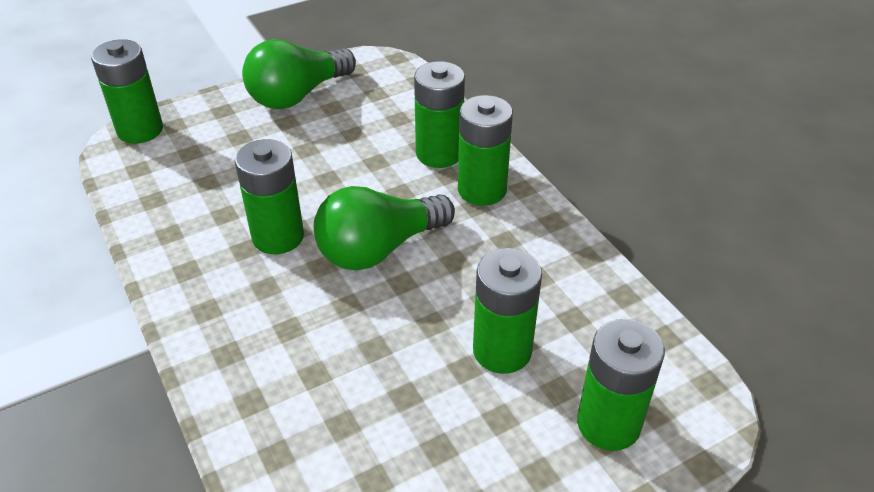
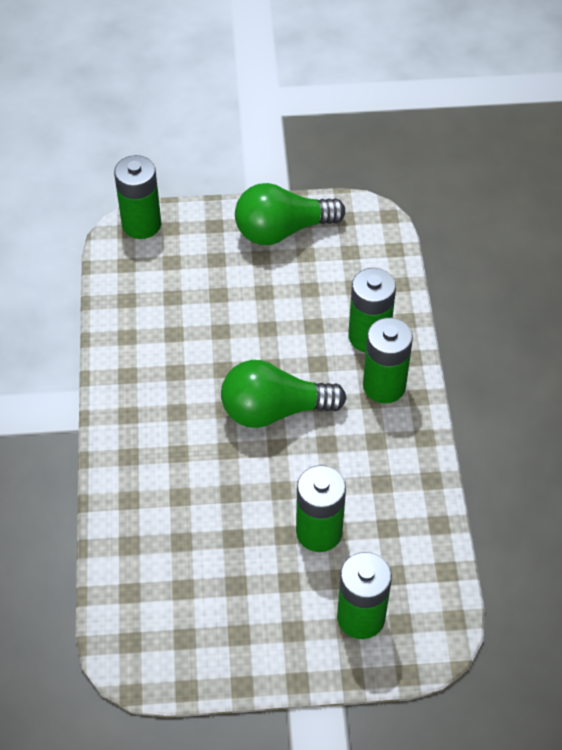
camera: 25 degrees right, 10 degrees up
green battery [235,139,304,254] -> none

